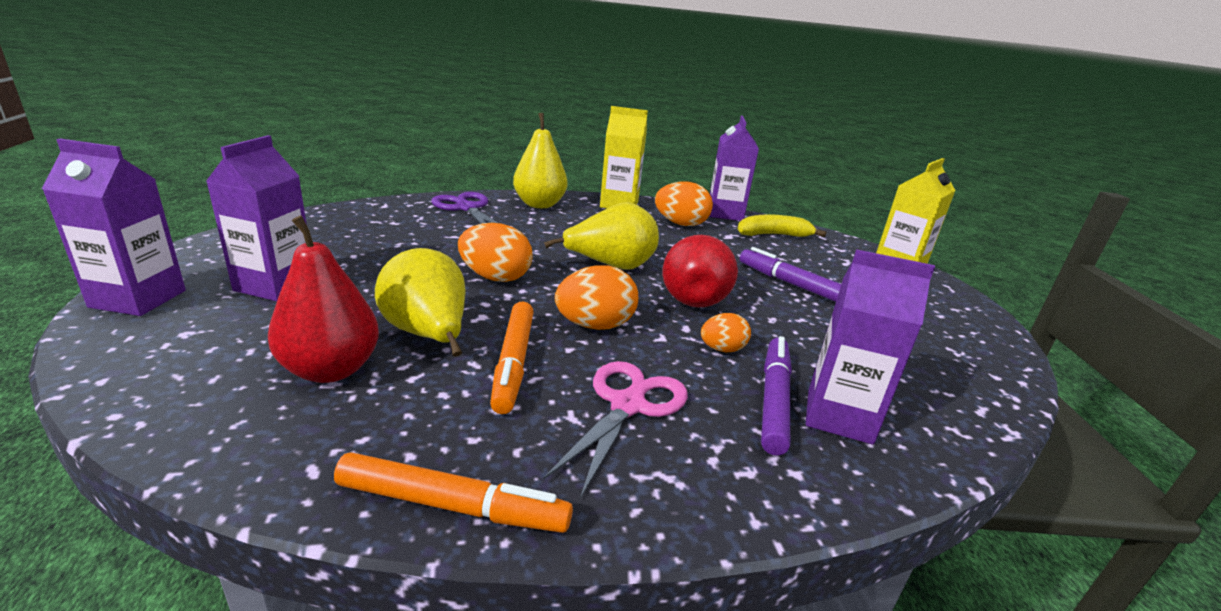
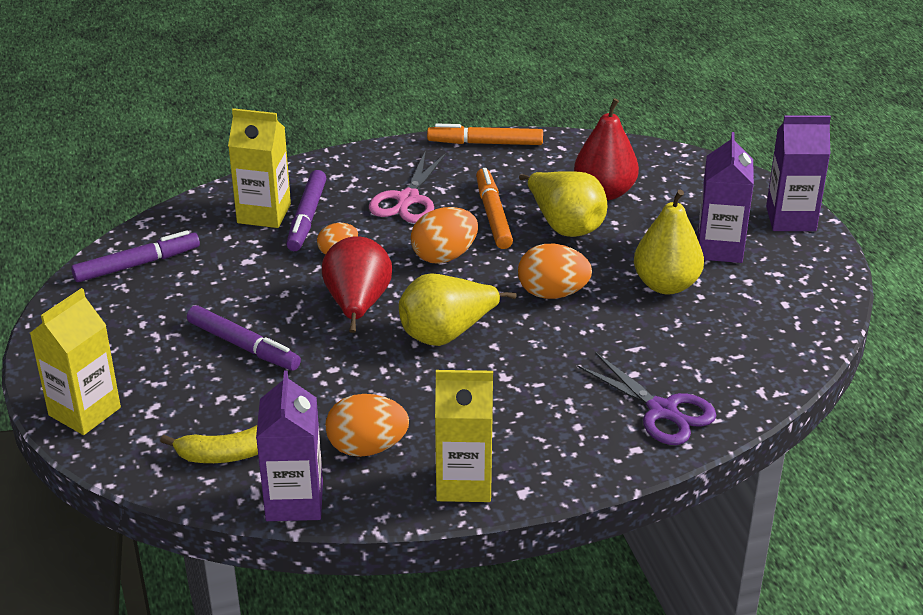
camera: 175 degrees right, 10 degrees up
yellow pear [513,113,568,208] -> yellow pear moved to [634,190,704,294]
purple carton [806,249,935,445] -> yellow carton [228,108,291,228]
none -> purple marker [71,230,200,282]

